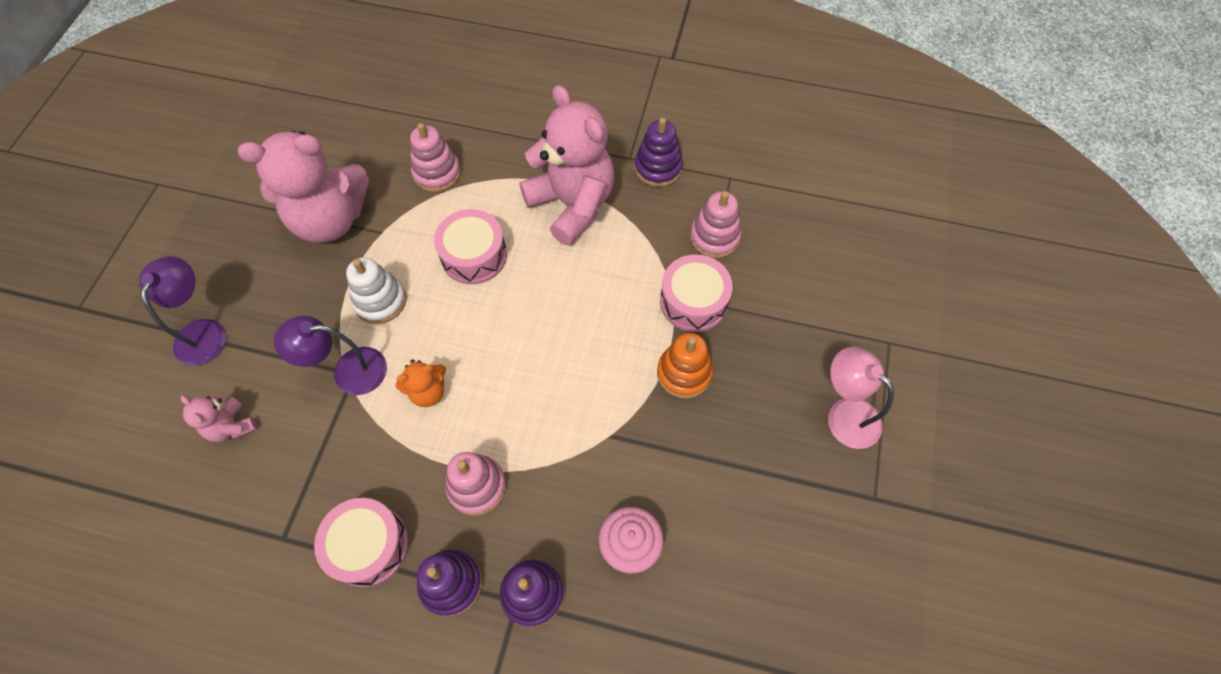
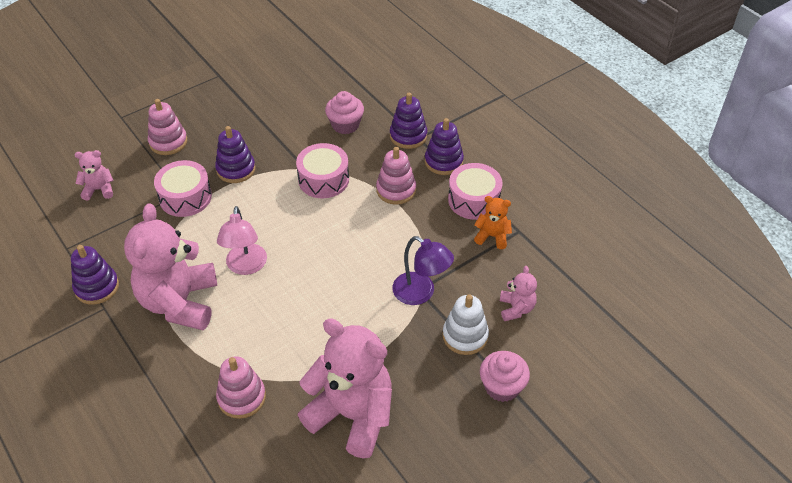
camera: 140 degrees left, 15 degrees down
purple lamp [139,256,226,366] -> pink cupcake [480,351,530,402]
white stacking toy [346,257,406,324] -> white stacking toy moved to [442,294,489,355]
orange teddy bear [395,359,446,407] -> orange teddy bear moved to [474,196,512,249]
pink drum [434,209,507,285] -> pink drum moved to [296,143,349,198]
orange stacking toy [657,333,713,399] -> purple stacking toy [215,126,256,183]
pink stacking toy [690,191,742,258] -> pink stacking toy moved to [148,99,187,155]
pink lamp [828,347,894,449] -> pink lamp moved to [217,206,267,275]
none -> pink teddy bear [75,150,113,201]

